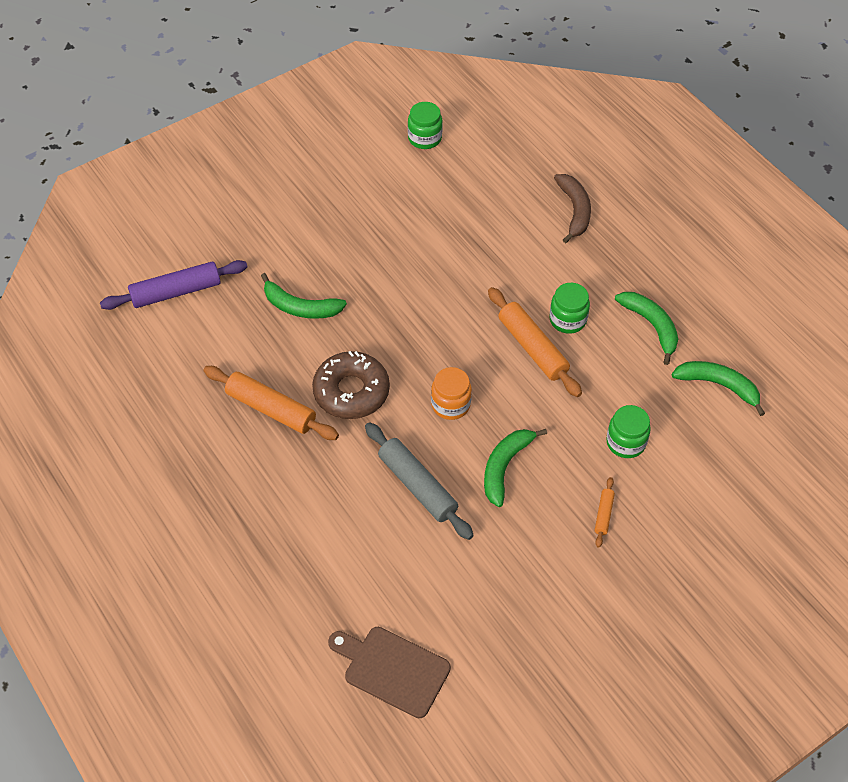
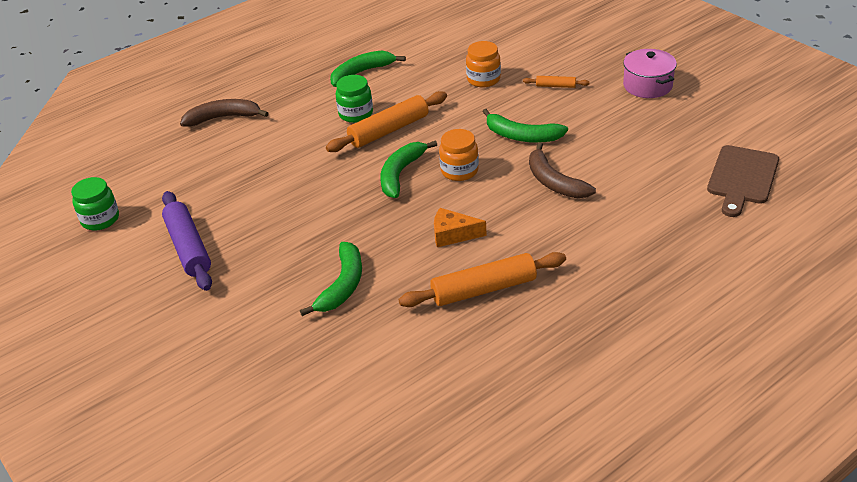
camera: 90 degrees left, 15 degrees down
purple rolling pin [100,260,248,310] -> purple rolling pin moved to [162,191,212,291]
orange rolling pin [203,366,339,440] -> orange rolling pin turned 45 degrees clockwise [398,252,566,307]
brown donut [312,351,390,419] -> orange cheese [434,208,487,247]
grey rolling pin [365,422,474,540] -> brown banana [529,142,596,198]
green jar [606,405,651,458] -> orange jar [466,41,501,87]
green banana [672,361,765,416] -> green banana moved to [380,140,437,198]
none -> pink pot [623,49,677,98]

